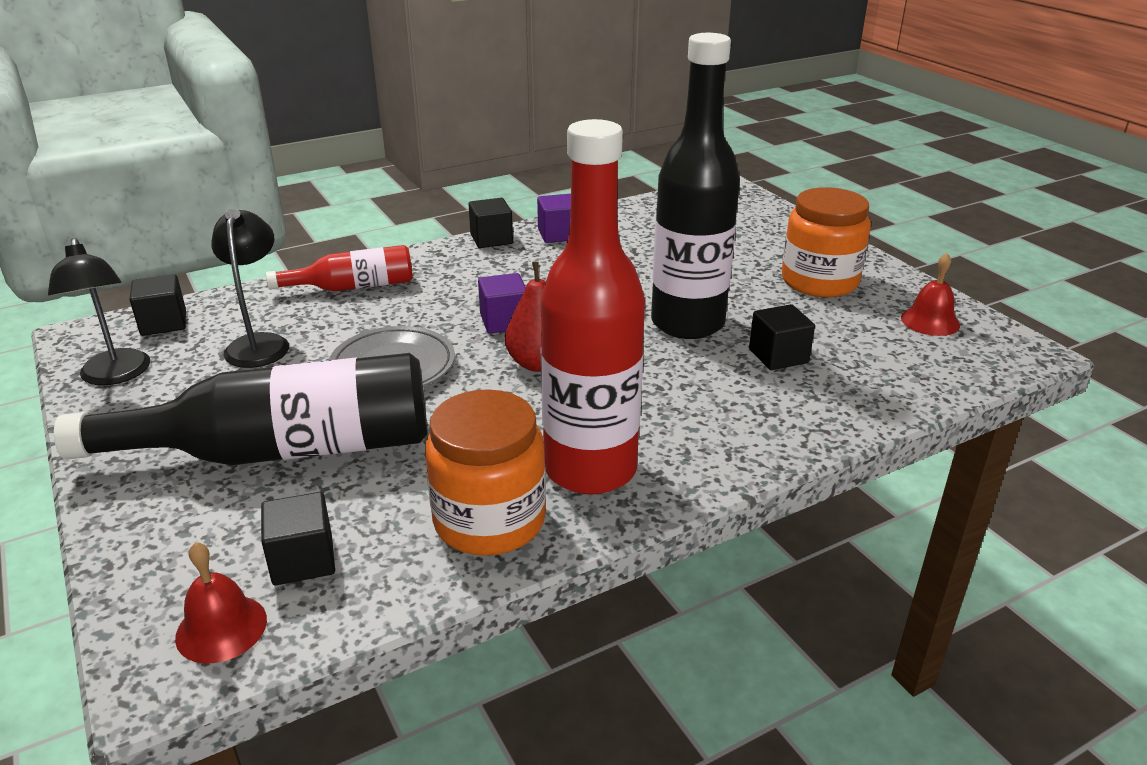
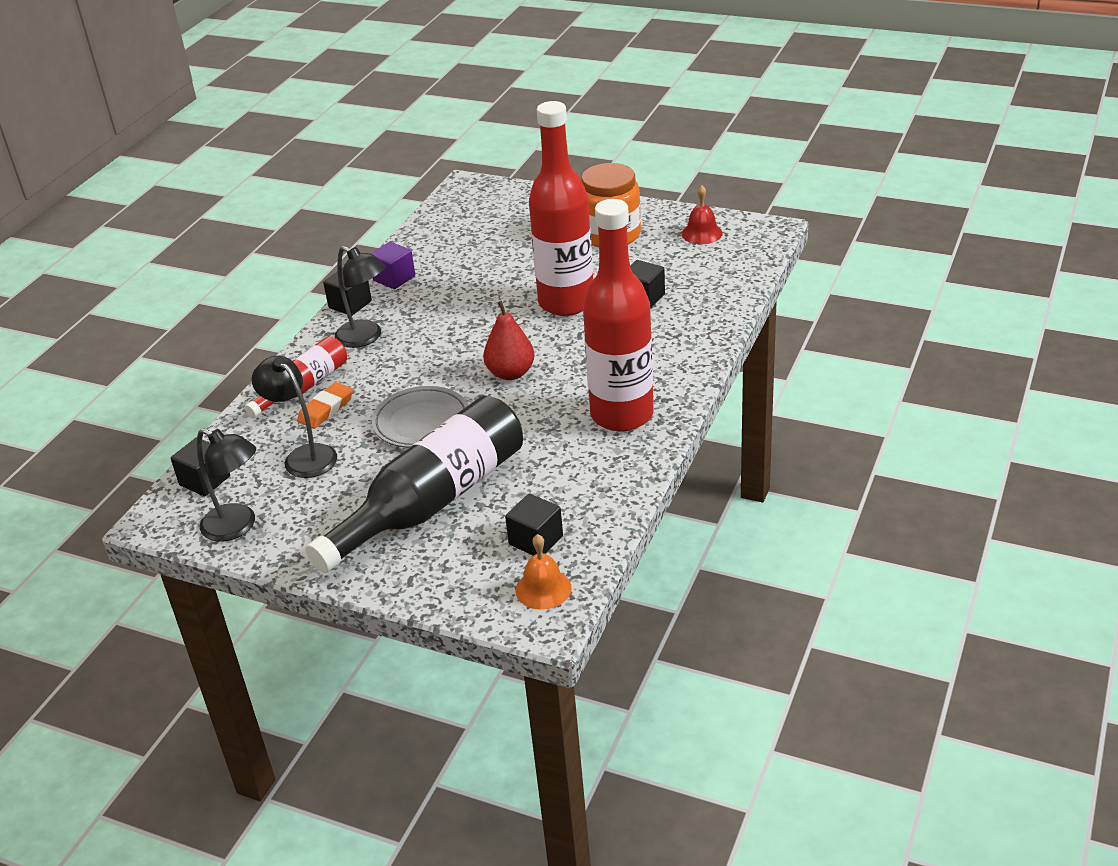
camera: 35 degrees left, 5 degrees up
red bell [175,542,267,664] -> orange bell [516,534,572,610]
orange jar [425,389,546,556] -> none
purple cube [478,273,526,334] -> none
black bottle [651,33,740,339] -> red bottle [529,101,593,316]
none -> orange eraser [297,382,353,429]
none -> black lamp [335,246,386,348]

